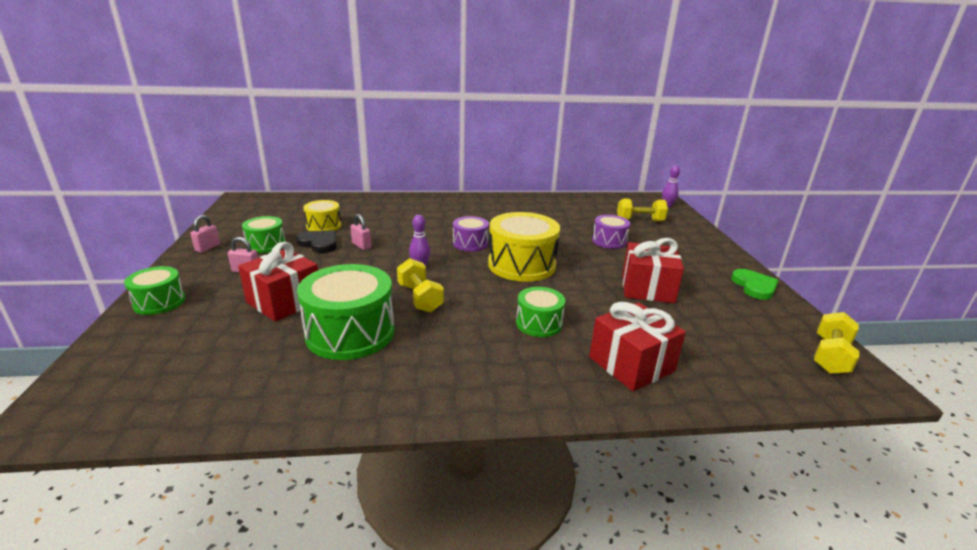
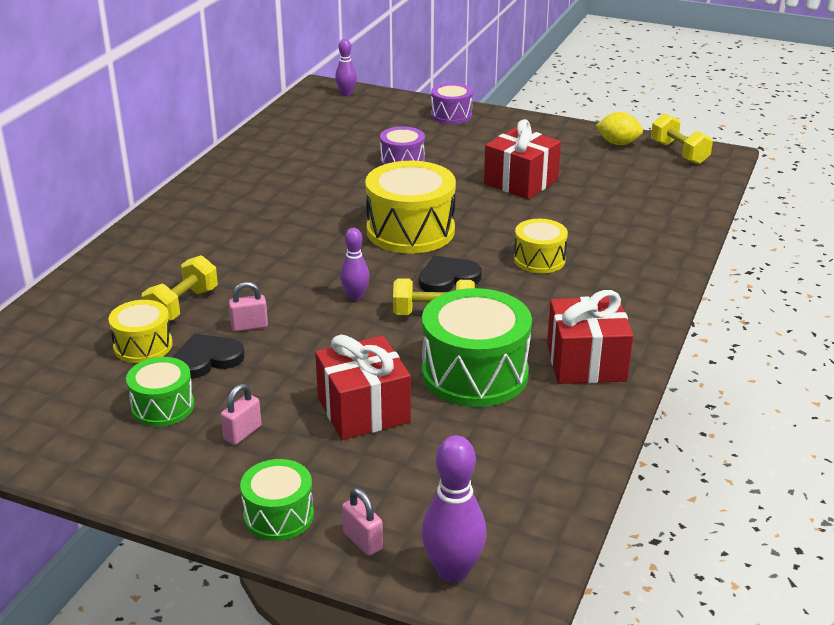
camera: 60 degrees left, 5 degrees up
pink padlock [190,215,220,253] -> pink padlock moved to [342,488,383,556]
purple drum [453,216,489,252] -> purple drum moved to [431,83,473,124]
green drum [516,287,565,337] -> yellow drum [514,219,568,273]
red gift [589,302,686,391] -> red gift moved to [547,290,633,384]
yellow dumbbell [617,199,668,221] -> yellow dumbbell moved to [142,255,218,321]
green heart [731,269,779,300] -> none
none -> black heart [419,256,482,292]
none -> purple bowling pin [422,435,487,583]
none -> yellow lemon [596,112,643,145]

